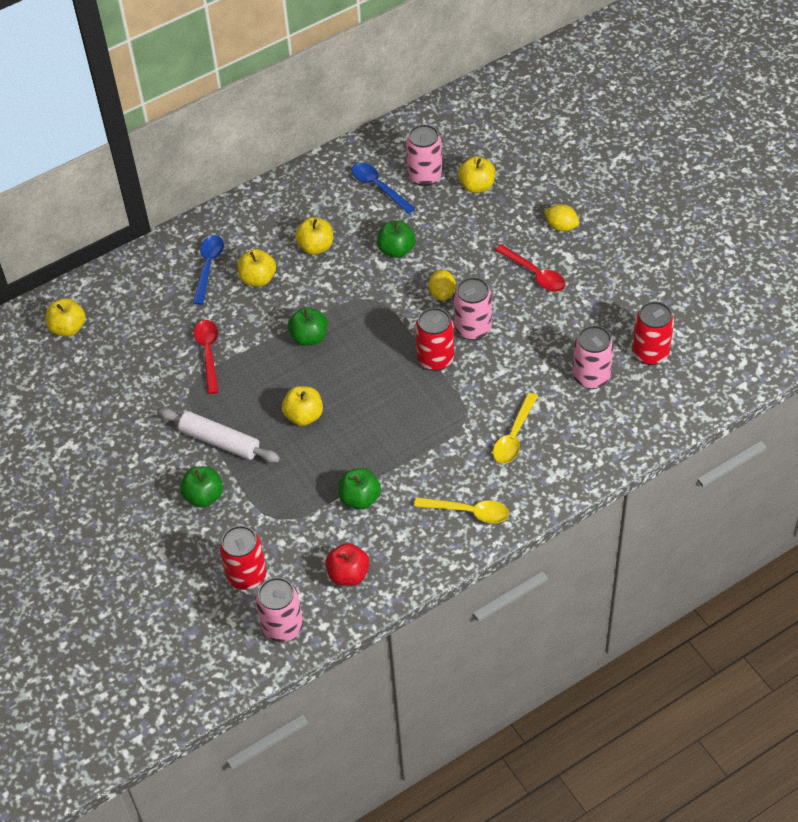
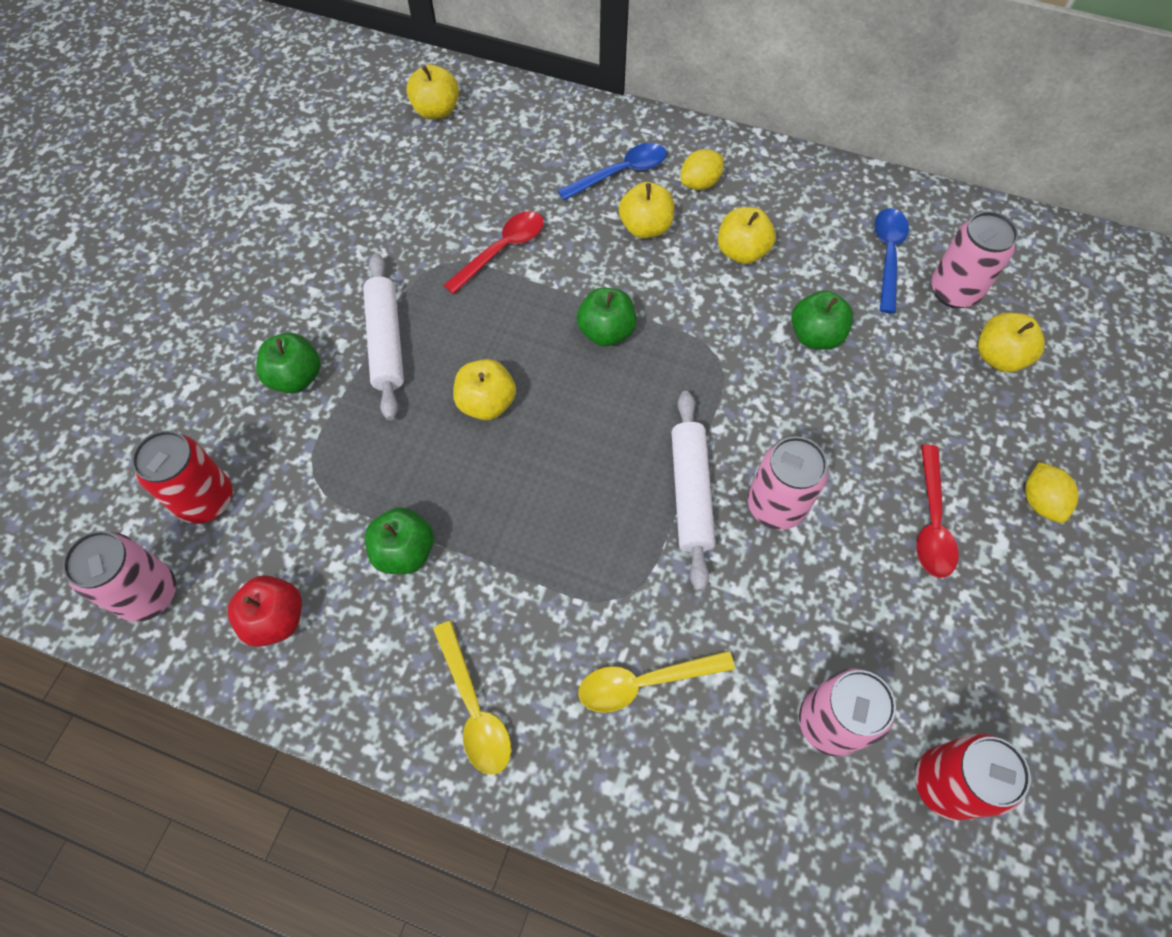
camera: 50 degrees right, 10 degrees up
red can [415,308,454,371] -> white rolling pin [671,391,715,592]
yellow lemon [429,269,456,301] -> yellow lemon moved to [680,149,724,190]

